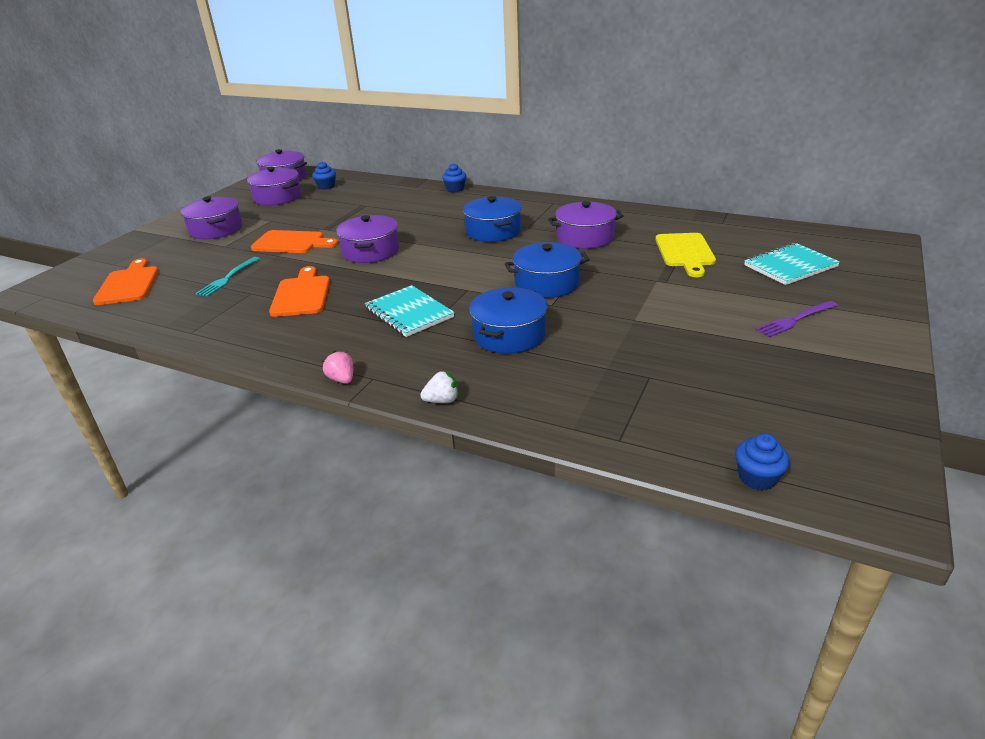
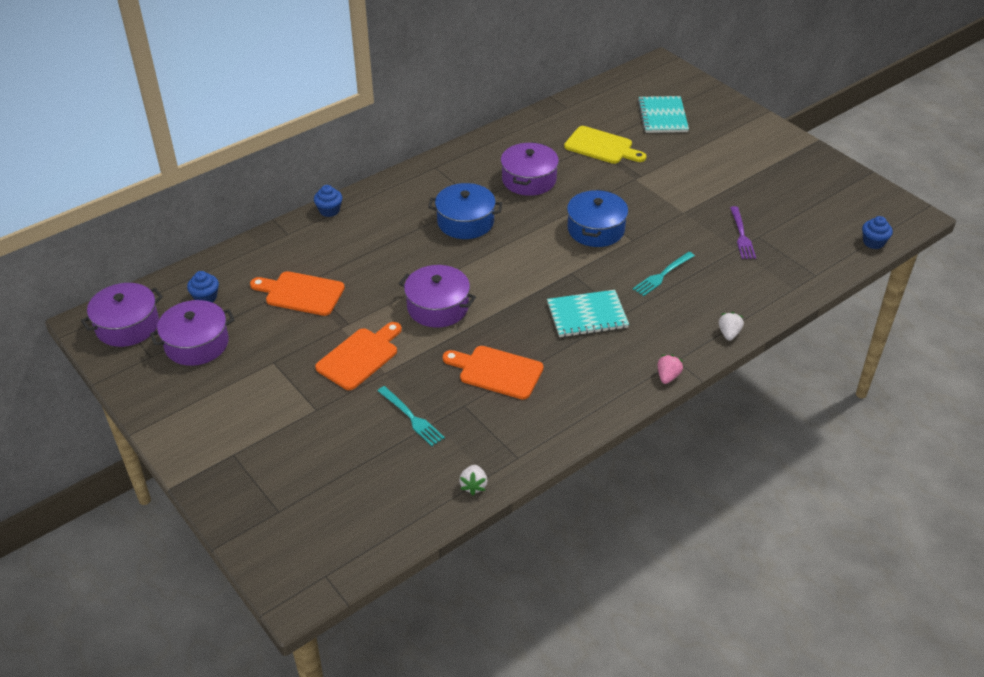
camera: 65 degrees left, 10 degrees up
orange cutting board [93,258,159,305] -> orange cutting board moved to [250,271,345,316]
purple pot [180,196,242,239] -> none
pink strawberry [322,350,353,384] -> pink strawberry turned 120 degrees clockwise [658,355,683,384]
blue pot [469,287,548,354] -> turquoise fork [633,252,695,296]
purple fork [755,301,838,337] -> purple fork moved to [730,206,756,259]
none -> white strawberry [459,465,487,495]

